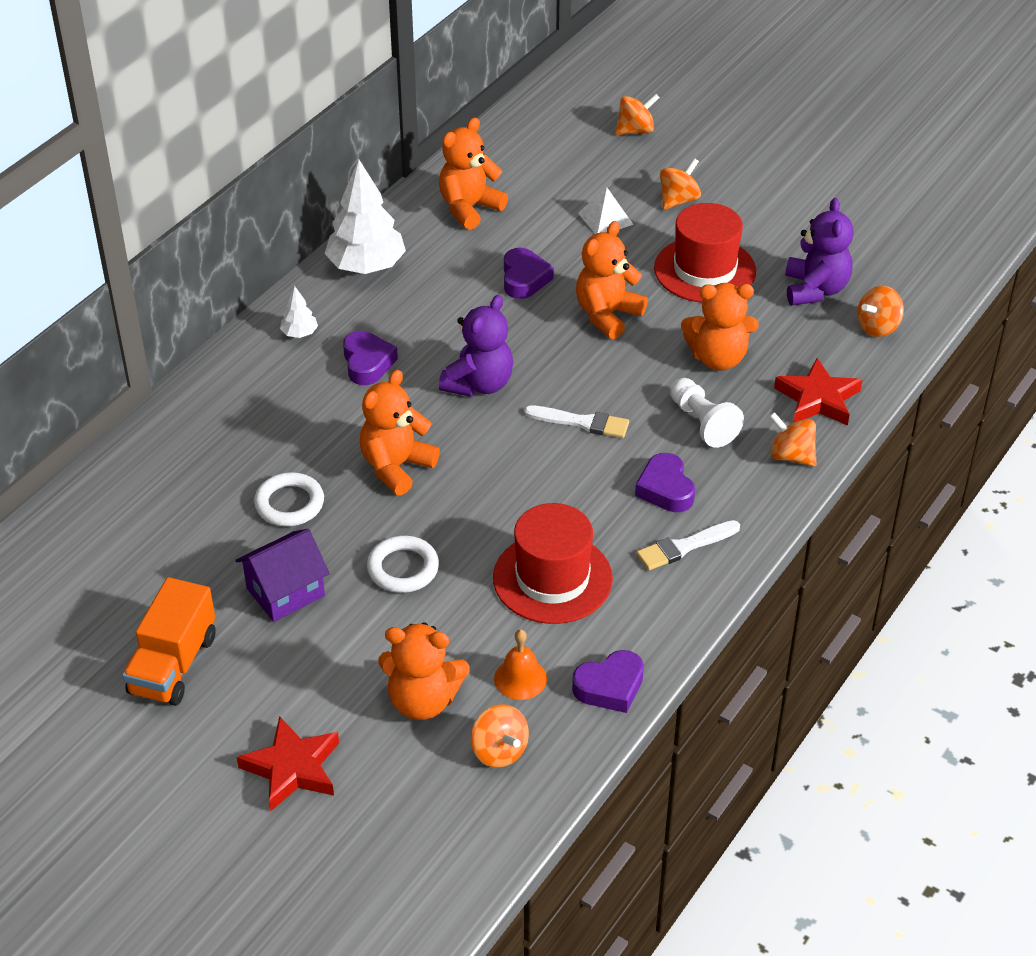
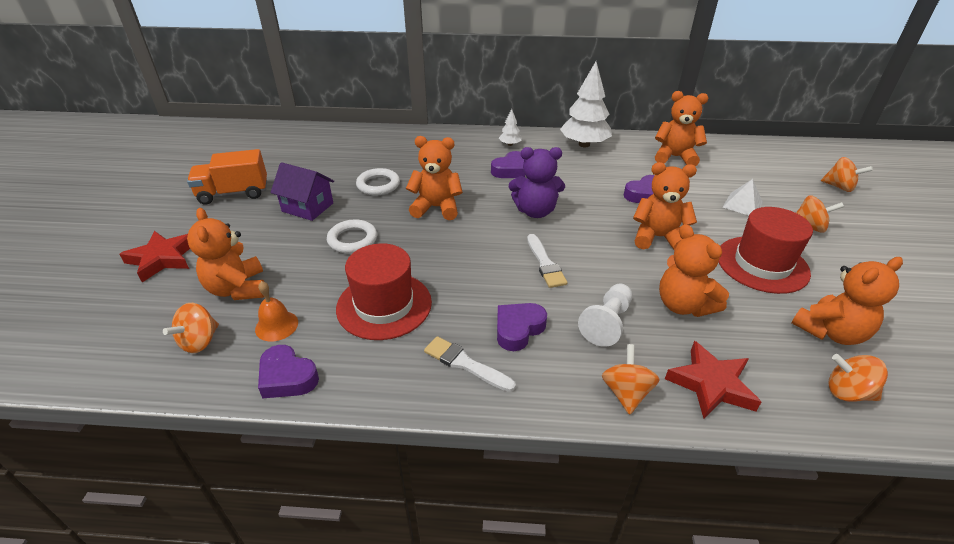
camera: 60 degrees right, 5 degrees down
purple teddy bear [785,198,854,305] -> orange teddy bear [792,257,903,345]

